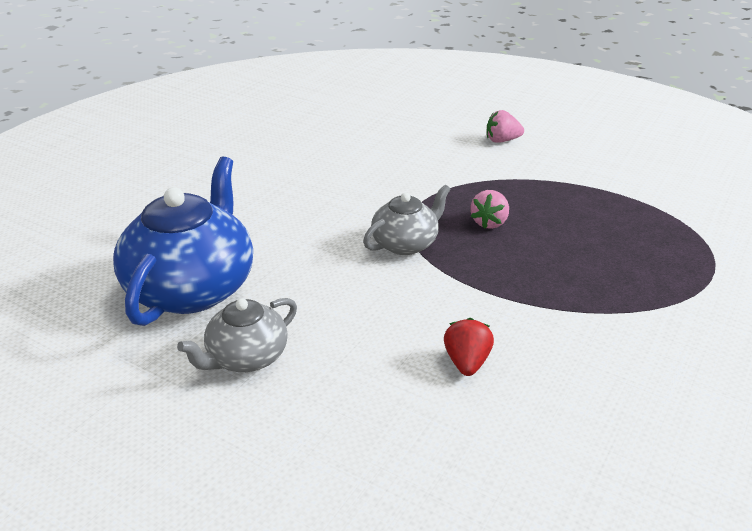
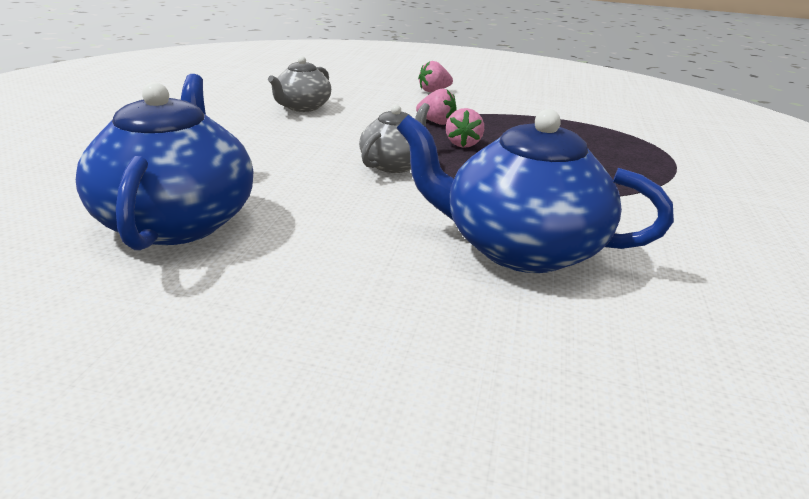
camera: 20 degrees left, 5 degrees down
grey teapot [177,298,297,372] -> grey teapot moved to [268,56,331,112]
red strawberry [444,318,494,376] -> blue teapot [397,109,674,273]
none -> pink strawberry [416,89,456,125]

